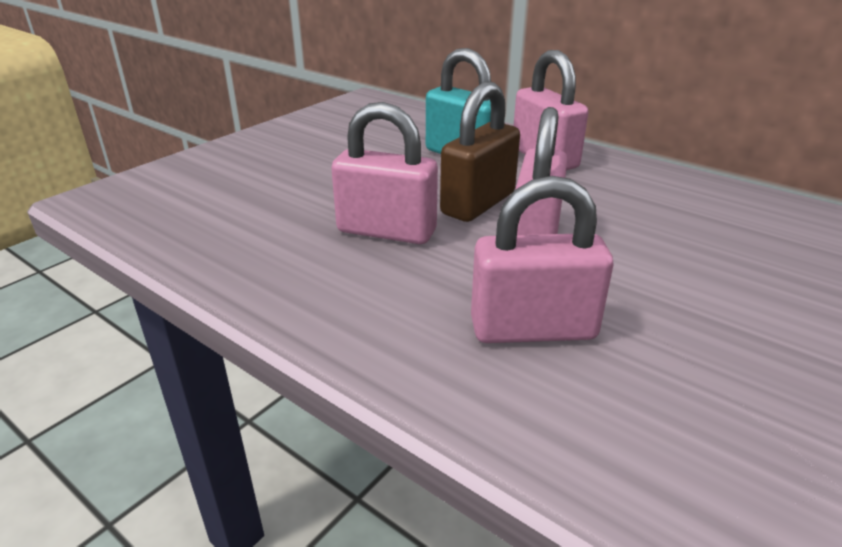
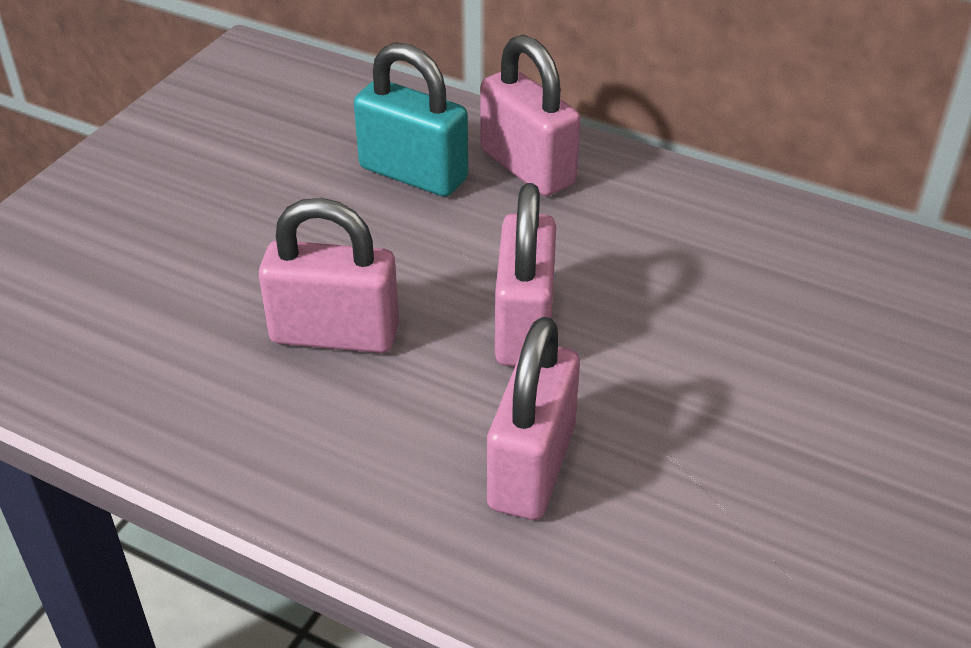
camera: 10 degrees left, 10 degrees up
brown padlock [440,82,520,222] -> none
pink padlock [471,176,613,343] -> pink padlock turned 60 degrees counterclockwise [487,317,580,520]

